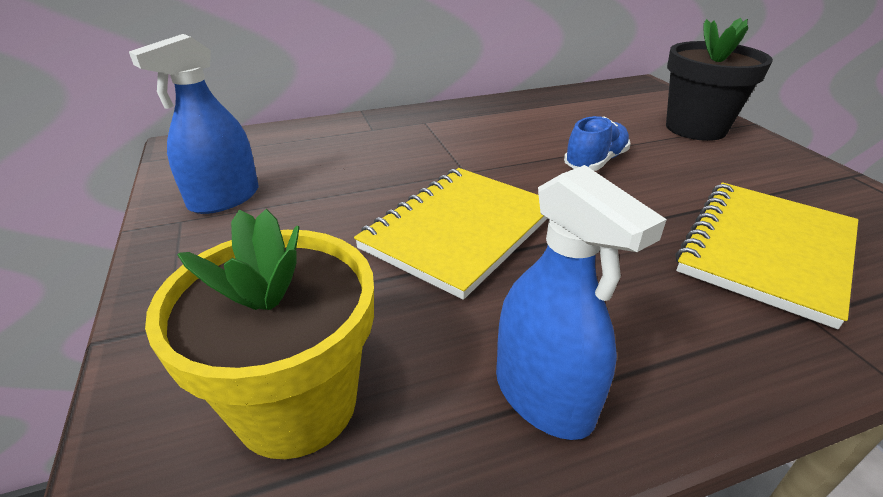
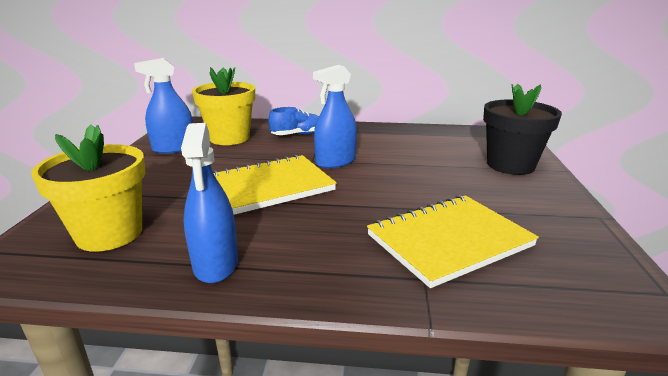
camera: 25 degrees right, 10 degrees down
blue shoe [564,116,631,171] -> blue shoe moved to [268,107,319,135]
none -> yellow flower pot [192,67,255,145]
none -> blue spray bottle [313,65,357,168]

